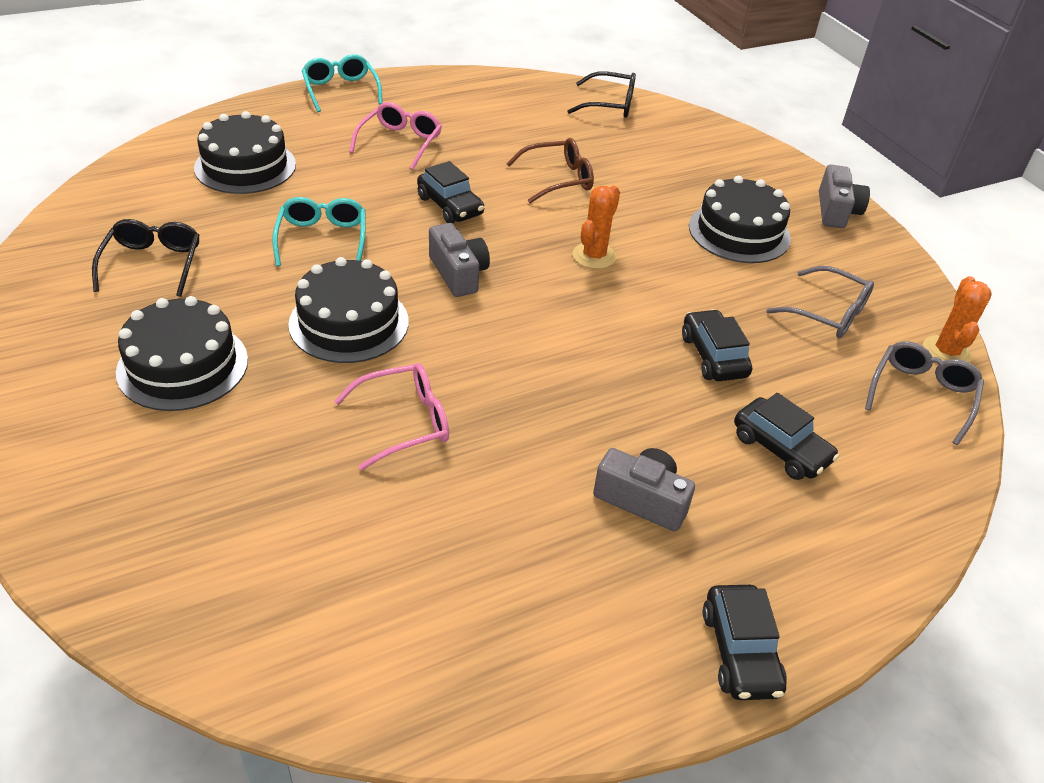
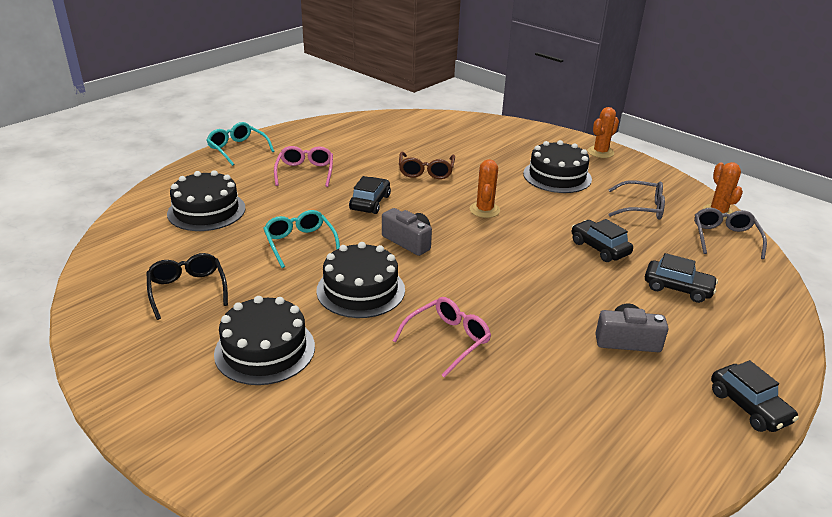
camera: 20 degrees left, 10 degrees down
black car [417,161,484,223] -> black car turned 105 degrees counterclockwise [349,176,391,214]
brown glasses [506,138,594,203] -> brown glasses turned 135 degrees clockwise [399,152,455,179]
black glasses [568,71,636,118] -> none
grey camera [819,165,870,228] -> orange cactus [588,107,619,158]

